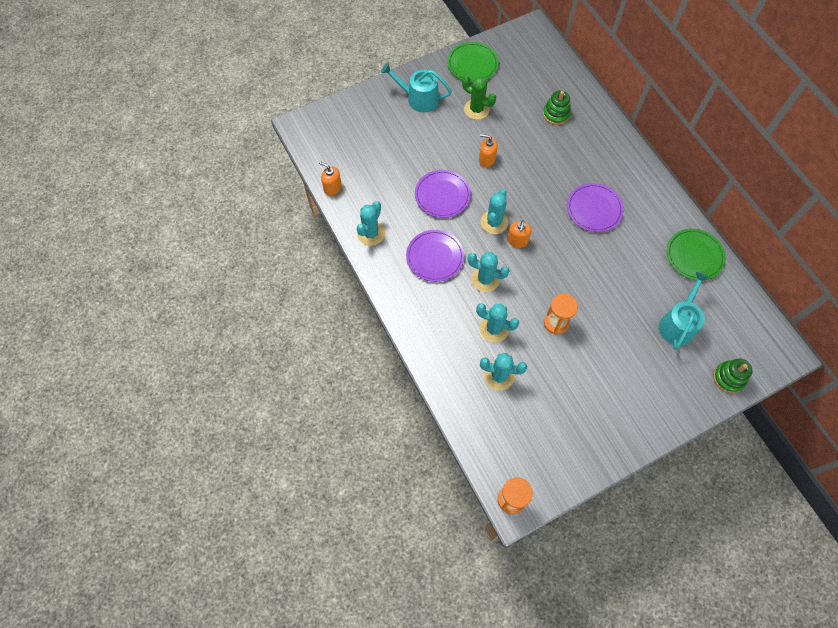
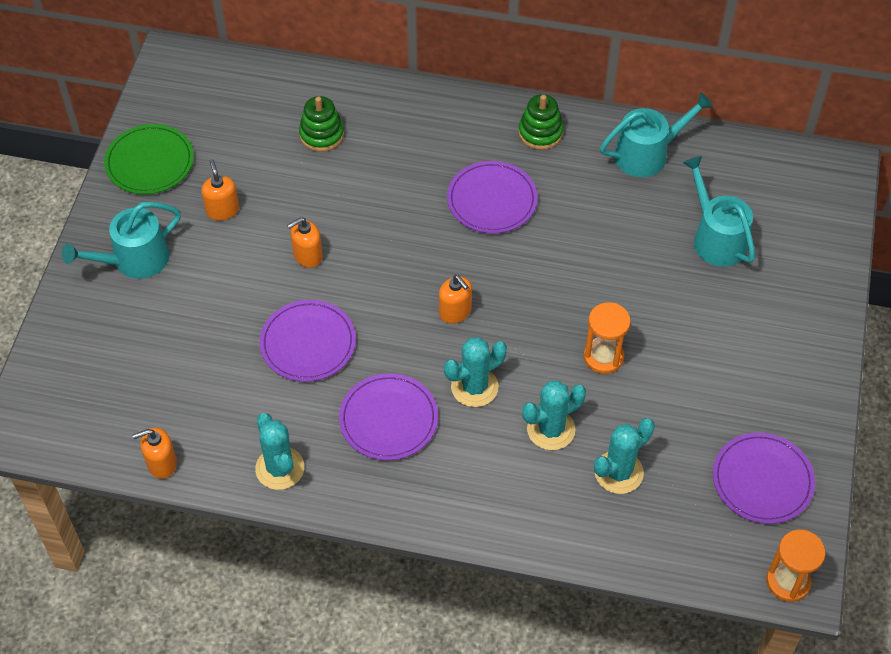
camera: 50 degrees left, 10 degrees down
green cactus [462,75,496,120] -> orange soap dispenser [201,159,239,220]
turquoise cactus [481,189,508,234] -> none
green plate [667,229,726,281] -> turquoise watering can [600,92,713,177]
green stacking toy [713,359,752,393] -> green stacking toy moved to [518,94,564,150]
none -> purple plate [713,433,815,524]

